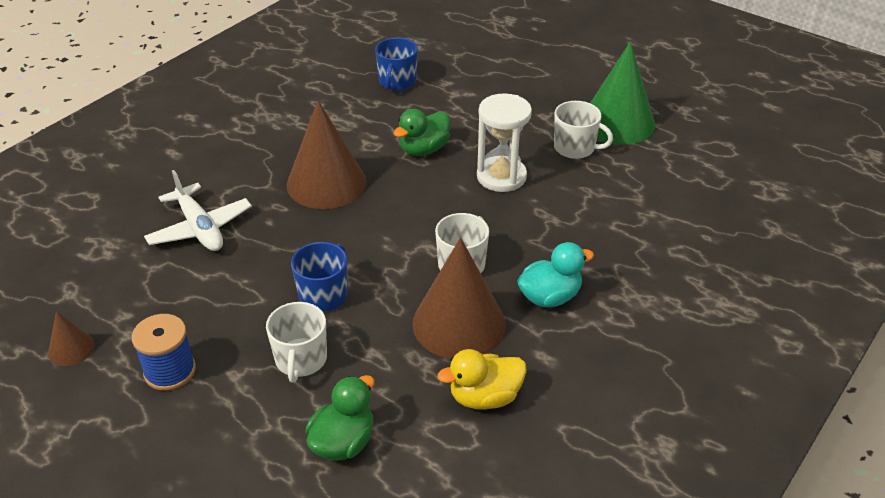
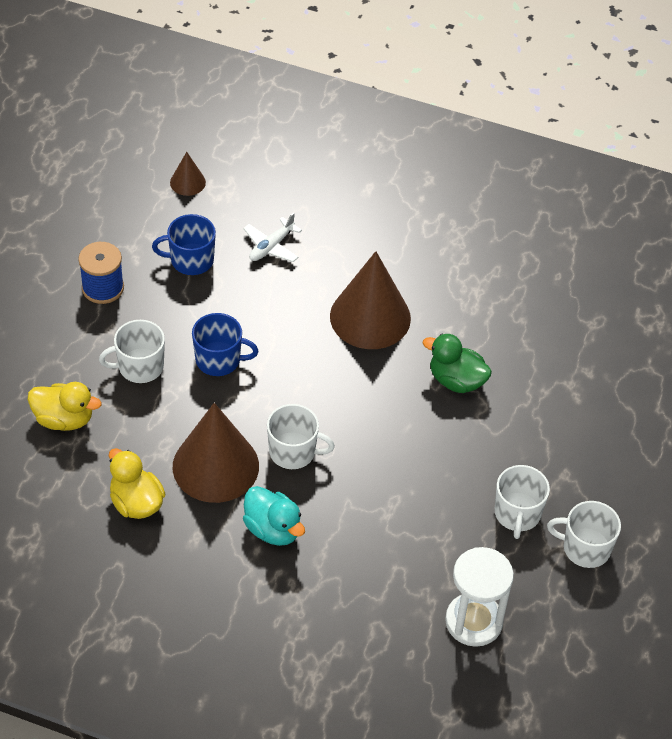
camera: 70 degrees right, 10 degrees up
brown cone [48,311,94,366] -> brown cone moved to [170,152,206,196]
white plane [144,170,252,251] -> white plane [243,212,302,262], size x0.65
green duck [305,375,375,461] -> yellow duck [28,382,101,431]
blue mug [375,38,418,91] -> blue mug moved to [152,214,216,275]
white hourglass [477,93,532,192] -> white hourglass moved to [445,547,514,647]
green cone [590,42,655,144] -> white mug [547,501,621,568]

